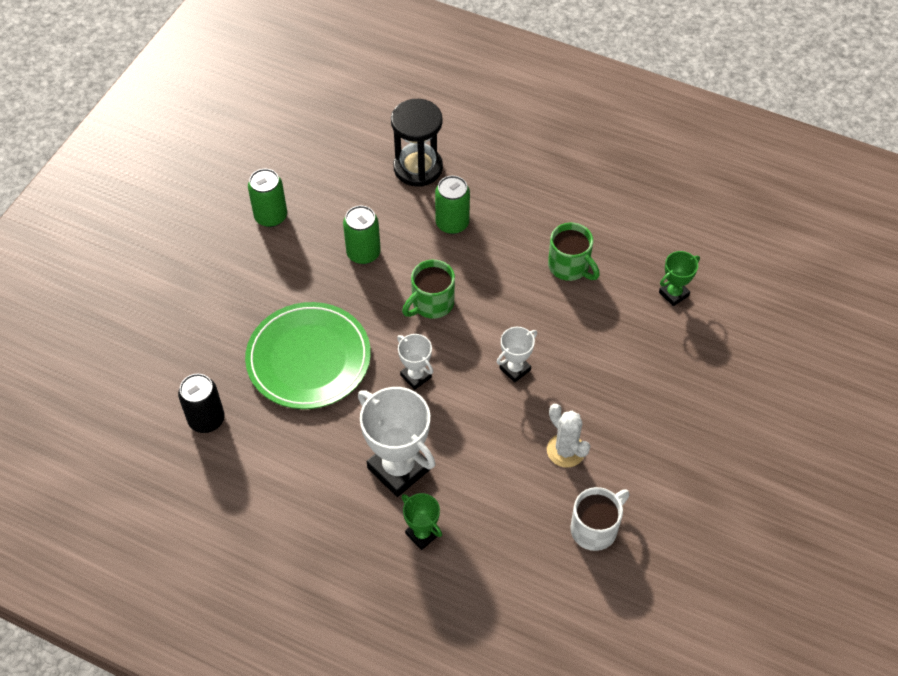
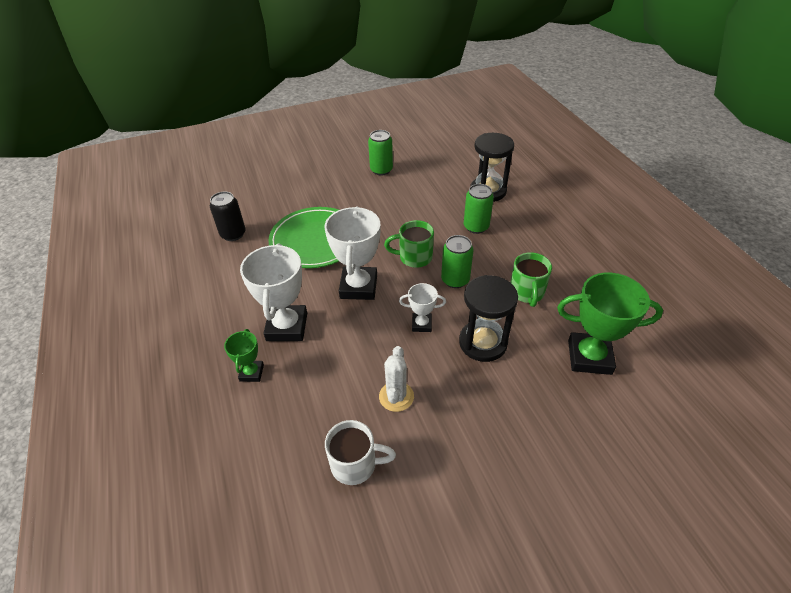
camera: 45 degrees right, 10 degrees down
green can [343,206,381,264] -> green can moved to [441,235,474,288]
white trophy [397,334,433,390] -> white trophy [325,206,380,300], size x1.91
green trophy [659,251,700,306] -> green trophy [557,273,663,375], size x1.91
none -> black hourglass [459,275,518,362]

